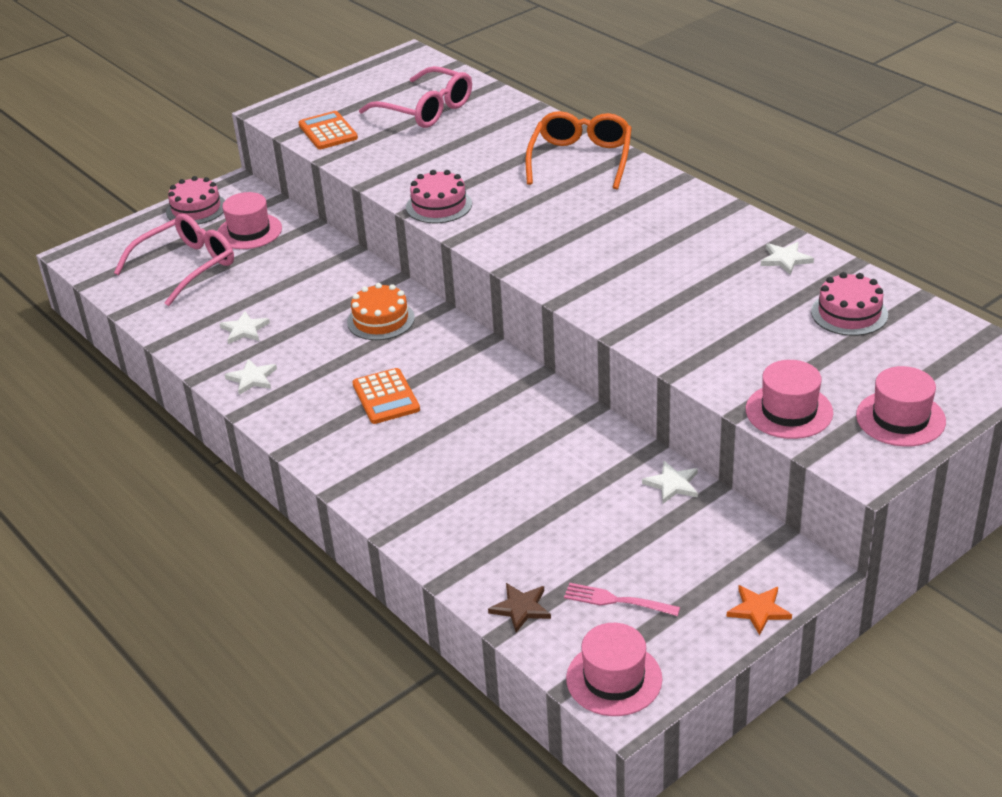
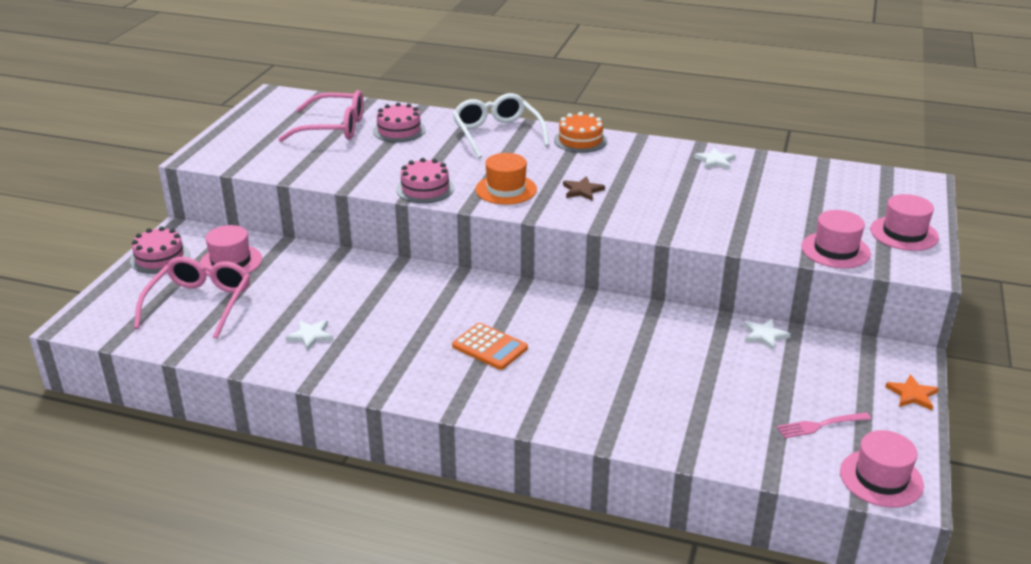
camera: 35 degrees left, 5 degrees down
white star [225,359,277,395] -> none
orange calculator [299,111,358,149] -> none
orange cake [347,283,415,340] -> orange cake moved to [554,112,607,153]
brown star [488,583,551,633] -> brown star moved to [563,176,605,201]
orange glasses [525,111,632,189] -> white glasses [453,93,549,159]
pink cake [811,272,888,336] -> pink cake moved to [373,103,426,142]
none -> orange hat [475,153,537,205]

